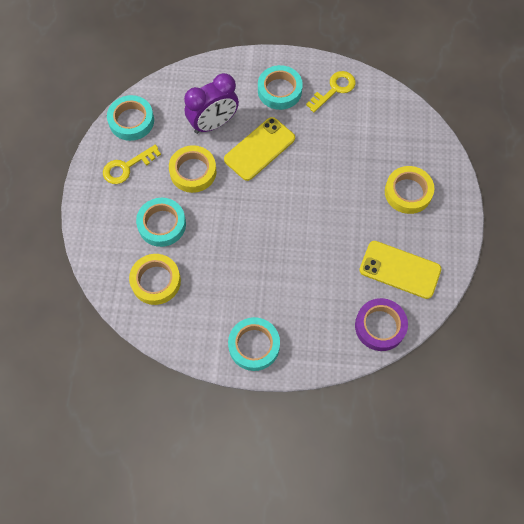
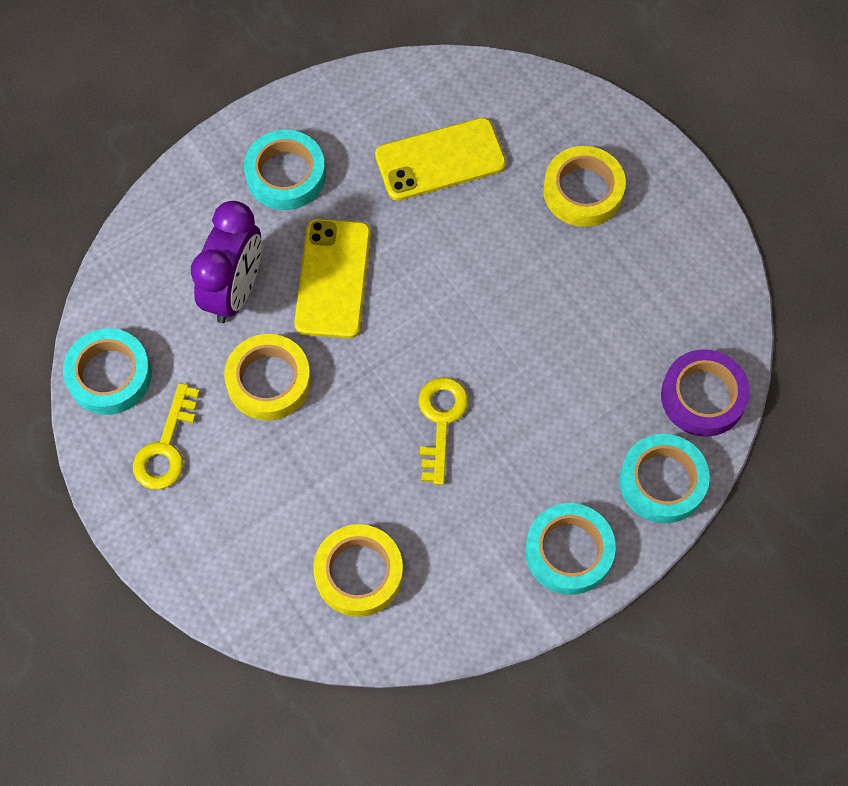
camera: 40 degrees left, 0 degrees up
turquoise tape [136,198,186,247] -> turquoise tape moved to [619,434,710,523]
yellow key [306,71,356,112] -> yellow key moved to [419,377,468,485]
yellow phone [359,241,441,299] -> yellow phone moved to [375,118,506,201]

